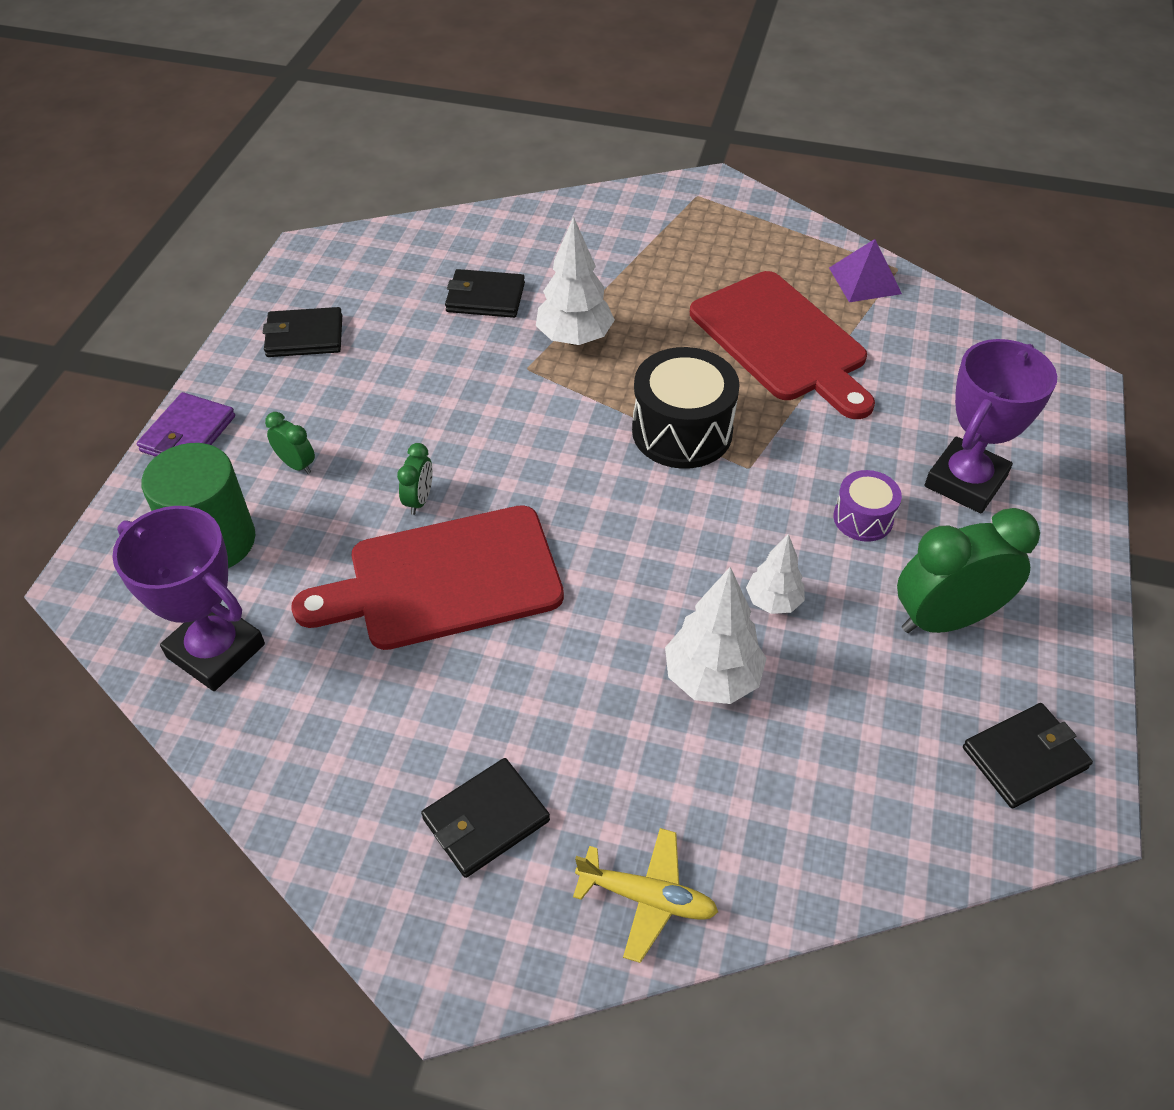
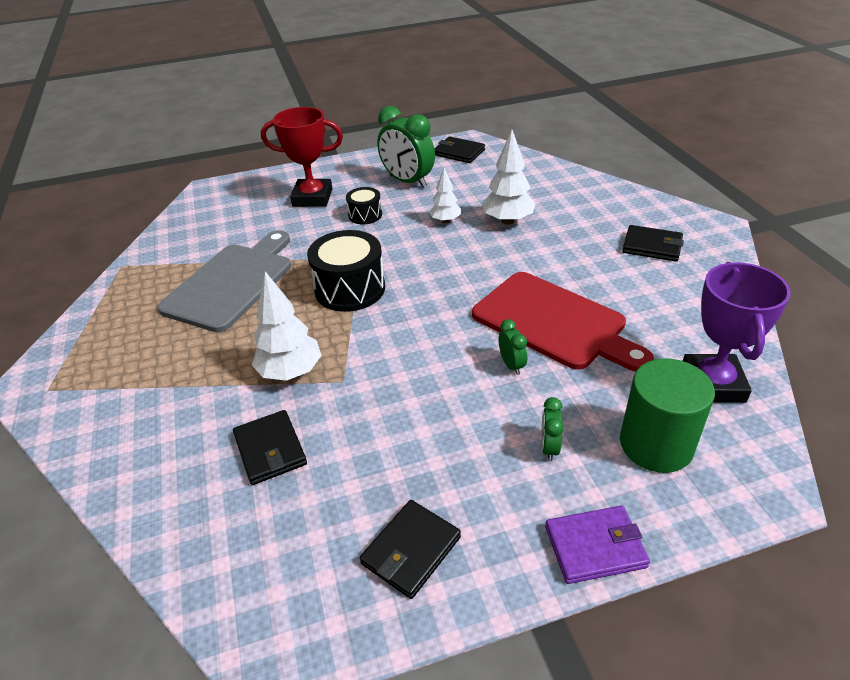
camera: 120 degrees left, 10 degrees down
black wallet [263,307,342,357] -> black wallet turned 75 degrees clockwise [360,500,461,599]
green clock [397,443,433,515] -> green clock turned 90 degrees clockwise [499,319,527,375]
yellow plane [573,828,718,963] -> none
red cutting board [690,271,875,419] -> grey cutting board [157,230,291,332]
purple pyramid [829,239,902,302] -> none
purple drum [833,470,902,542] -> black drum [346,187,382,225]
purple trophy [925,339,1057,513] -> red trophy [261,107,343,207]

